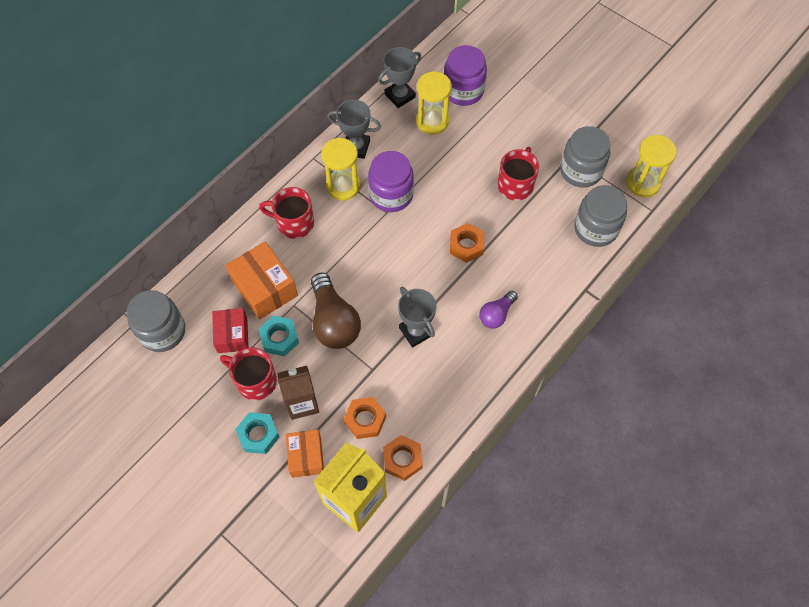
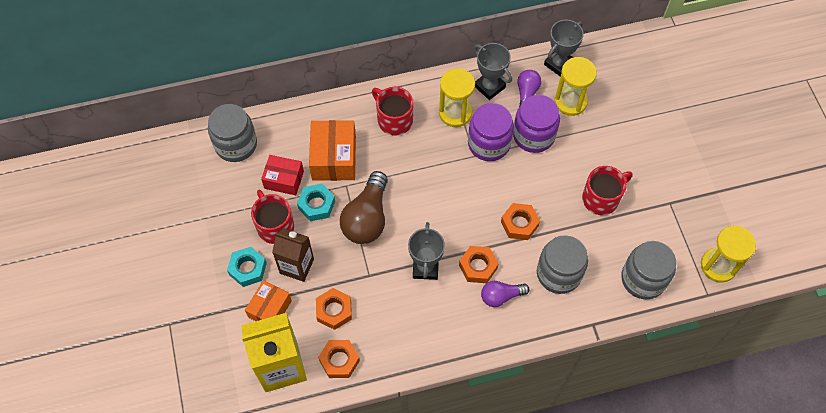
camera: 35 degrees right, 0 degrees up
red box [212,308,249,353] -> red box turned 75 degrees clockwise [261,155,304,195]
grey trophy [378,47,421,108] -> grey trophy turned 45 degrees counterclockwise [544,20,584,77]
purple jar [444,45,487,106] -> purple jar moved to [513,95,560,153]
grey jar [560,126,611,188] -> grey jar moved to [537,235,588,294]
none -> orange nut [459,246,499,283]
none -> purple light bulb [517,70,541,107]

